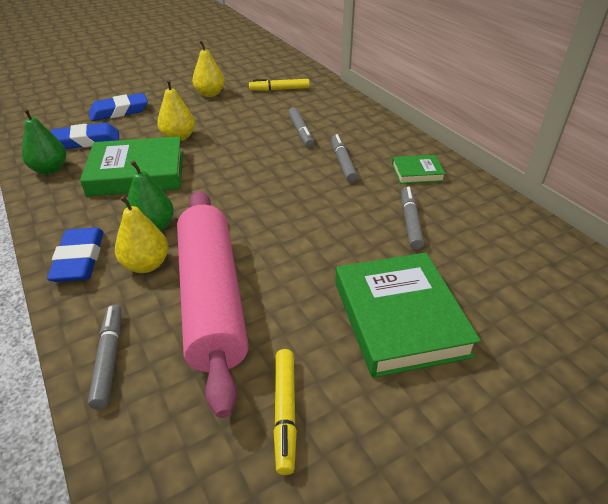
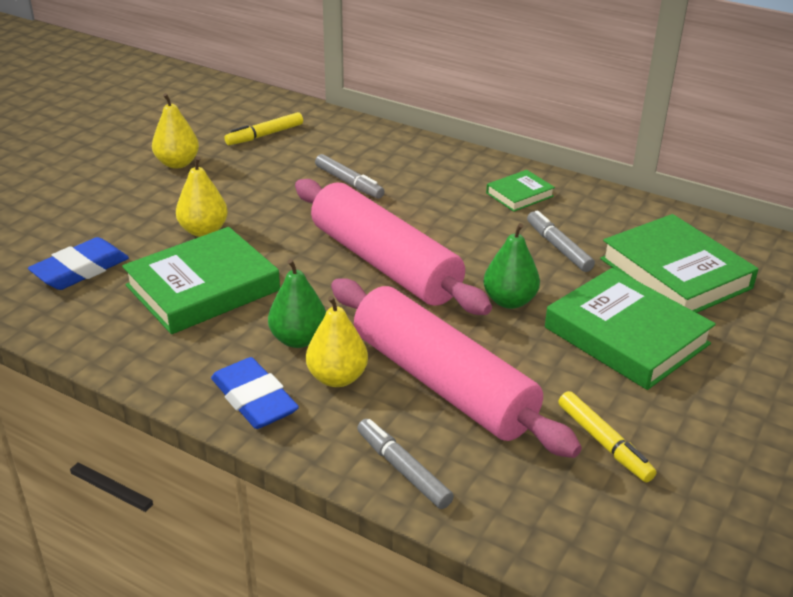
camera: 30 degrees left, 5 degrees down
green pear [22,108,66,174] -> green pear moved to [483,223,540,309]
blue eraser [89,93,148,121] -> none
grey marker [331,134,358,182] -> none
none -> pink rolling pin [295,179,492,315]
none -> green book [600,214,758,313]

